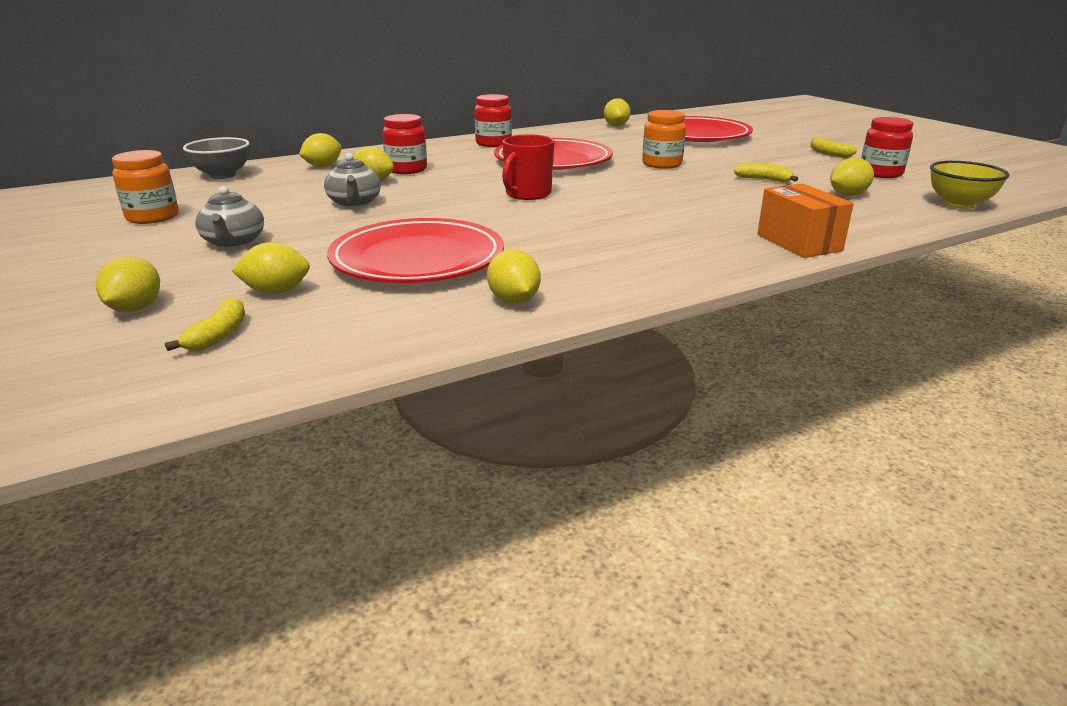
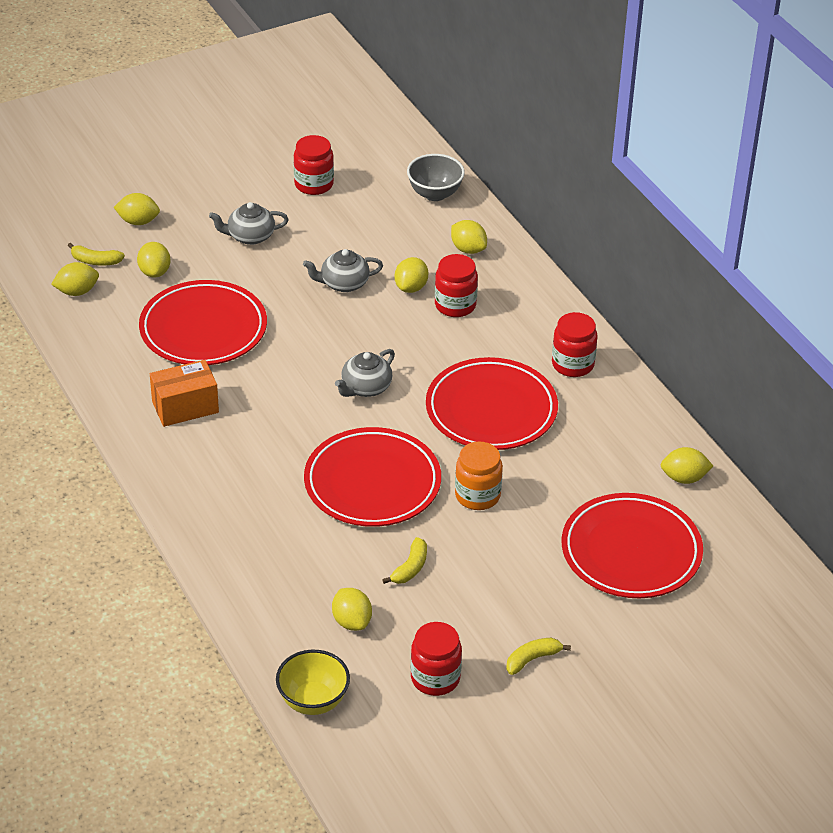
camera: 90 degrees right, 15 degrees up
orange jar [112,150,179,224] -> red jar [294,135,334,195]
yellow lemon [487,249,541,304] -> yellow lemon moved to [51,262,99,296]
red mug [502,134,554,200] -> grey teapot [335,349,395,397]
orange box [757,183,854,258] -> orange box moved to [150,360,219,427]
none -> red plate [304,427,441,527]

